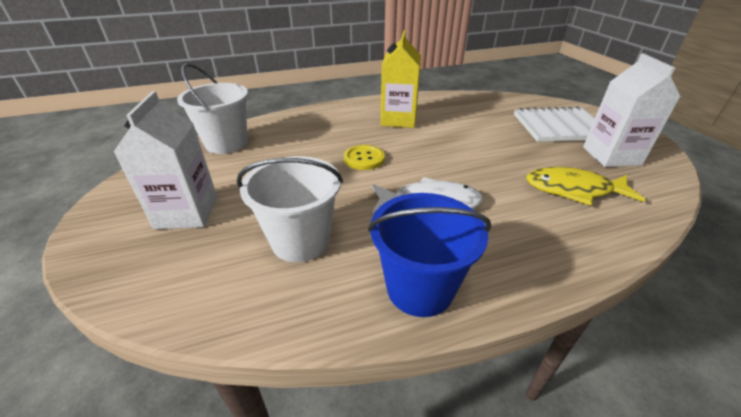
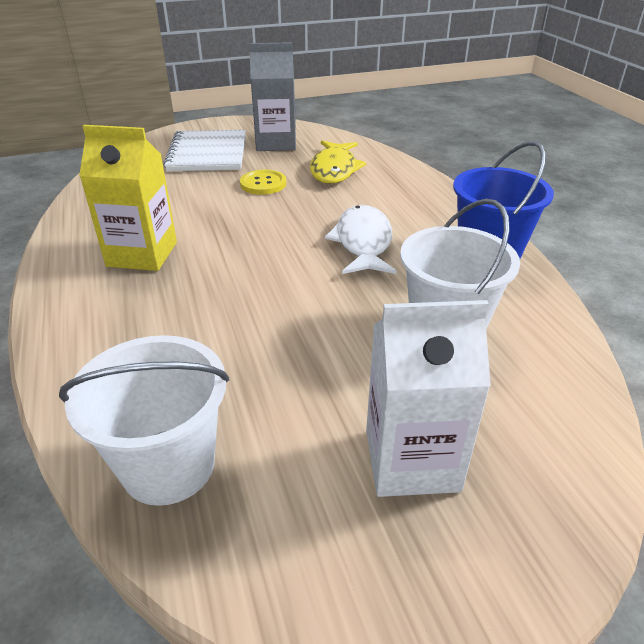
camera: 90 degrees left, 0 degrees up
yellow button [344,145,385,170] -> yellow button moved to [240,170,286,195]
white carton [583,53,680,167] -> grey carton [249,42,296,151]

